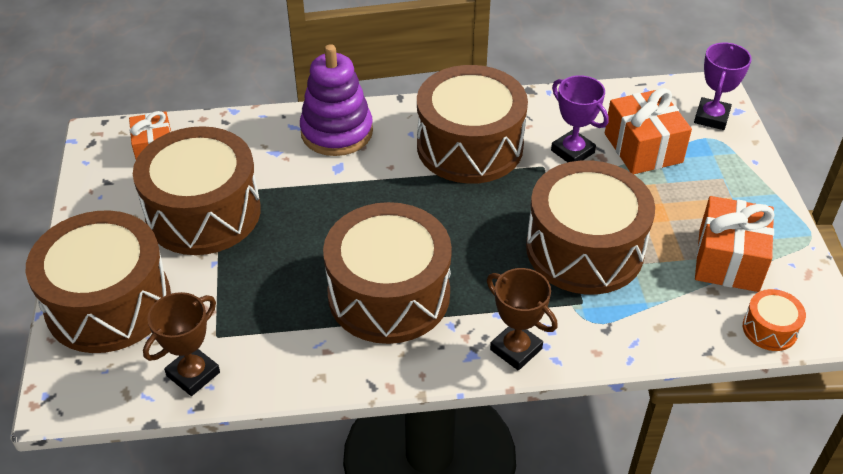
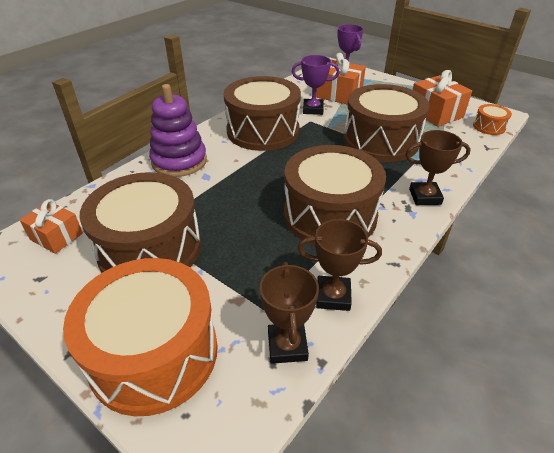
camera: 45 degrees left, 5 degrees down
brown drum [26,210,171,353] -> orange drum [63,258,218,416]
none -> brown trophy [298,219,382,311]

